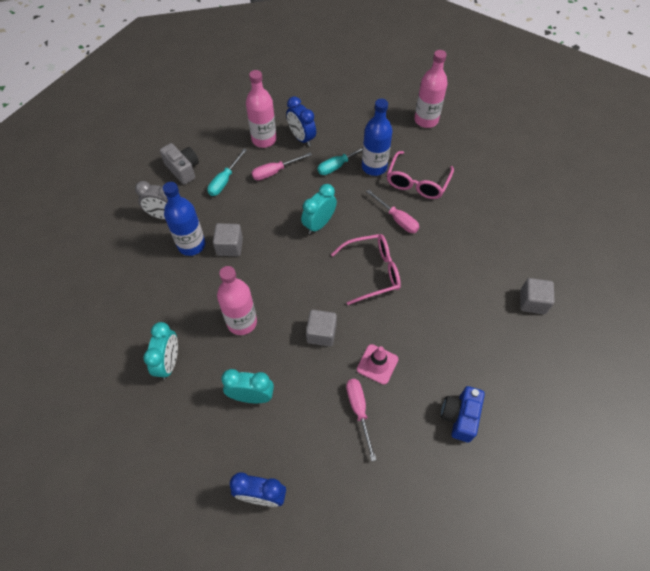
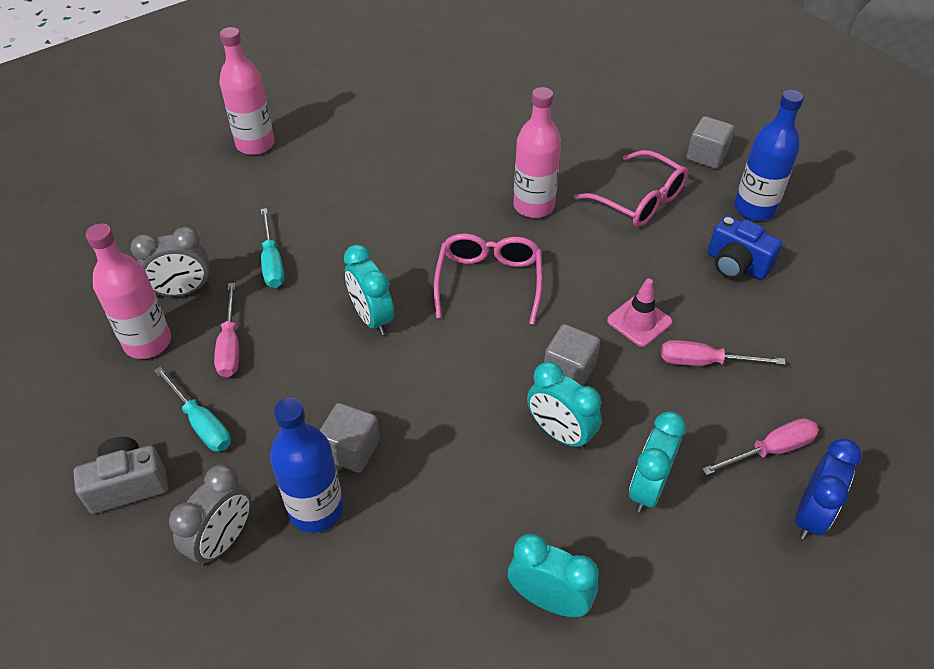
camera: 70 degrees left, 10 degrees down
pink bottle [217,266,257,335] -> pink bottle moved to [513,87,561,218]
blue clock [286,96,316,146] -> grey clock [130,227,210,297]
blue bottle [362,99,393,176] -> blue bottle moved to [734,90,804,221]
pink screwdriver [366,189,419,233] -> pink screwdriver moved to [702,418,819,476]
pink glasses [387,151,454,199] -> pink glasses moved to [574,150,688,227]
grey cube [520,278,555,314] -> grey cube moved to [686,116,735,169]
none -> turquoise clock [527,362,602,450]

